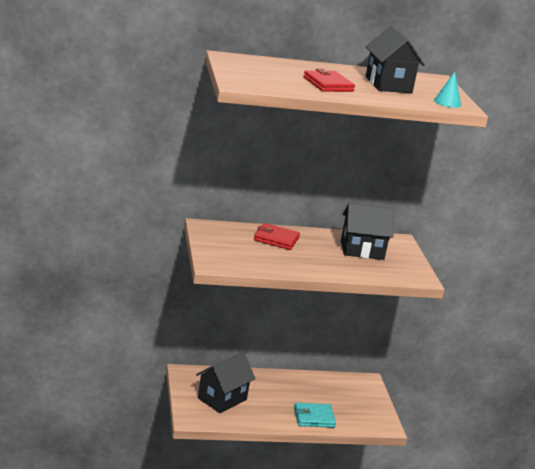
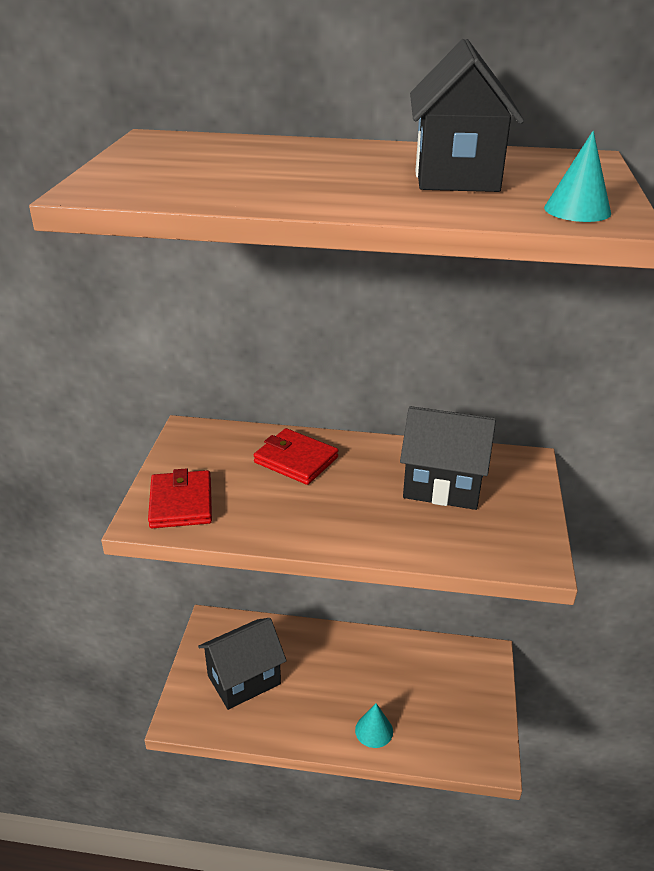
camera: 20 degrees right, 10 degrees up
turquoise wallet [294,403,336,428] -> turquoise cone [355,703,393,748]
red wallet [303,69,355,92] -> red wallet moved to [148,468,212,528]

